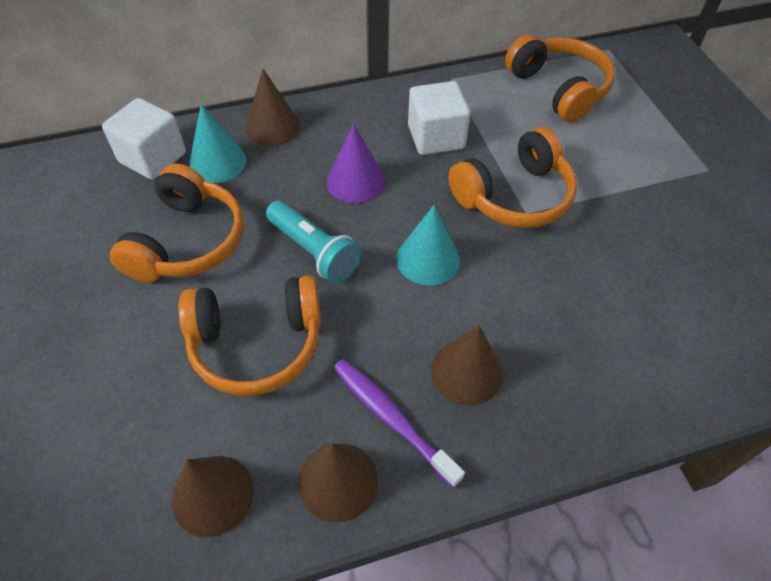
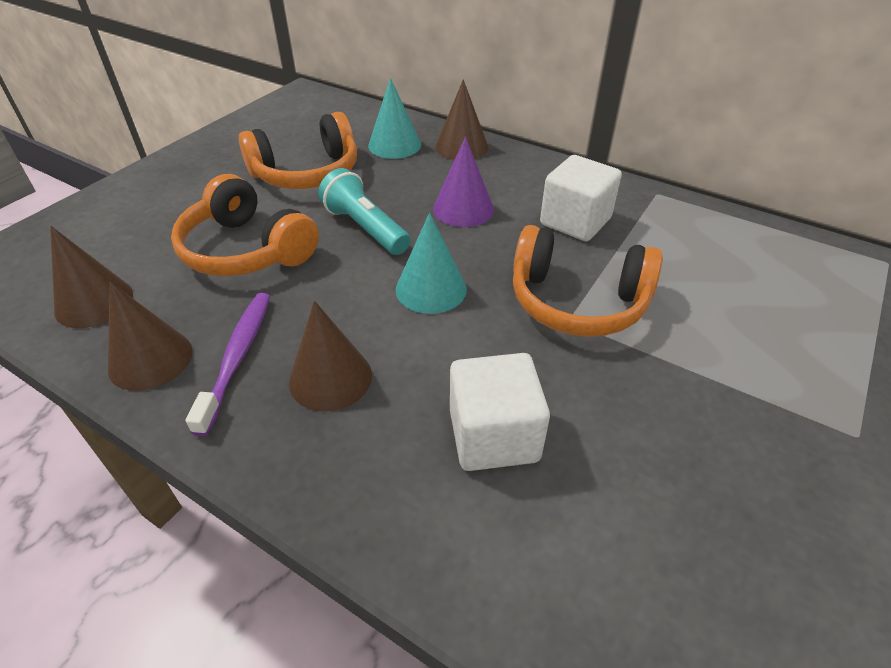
camera: 50 degrees right, 10 degrees down
white cube [102,98,186,180] -> white cube moved to [450,353,550,471]
turquoise flashlight [266,201,362,283] -> turquoise flashlight turned 135 degrees clockwise [318,168,411,255]
orange headphones [505,34,615,122] -> none

